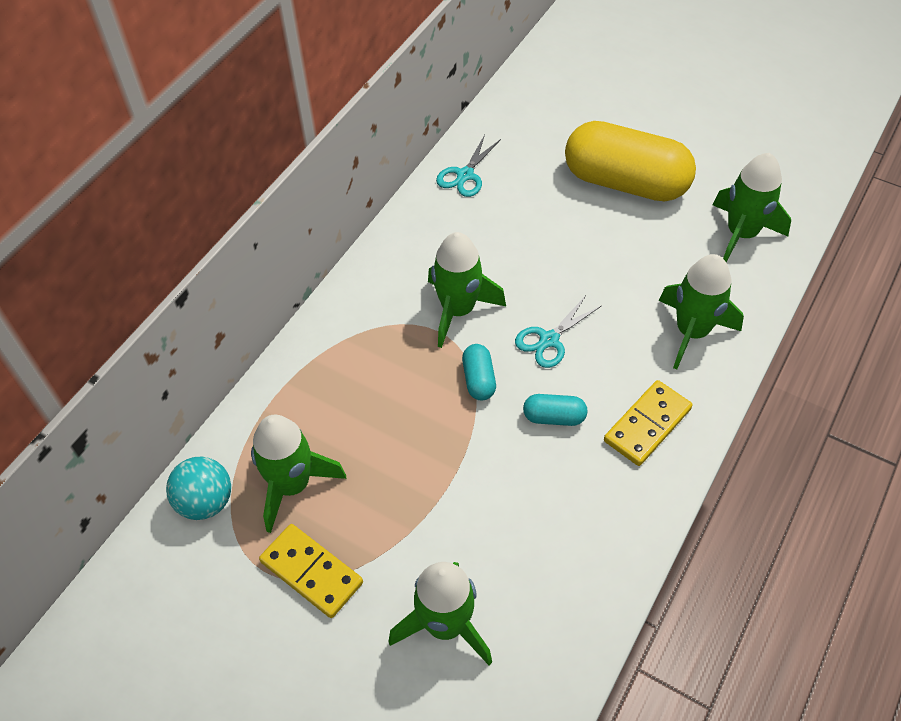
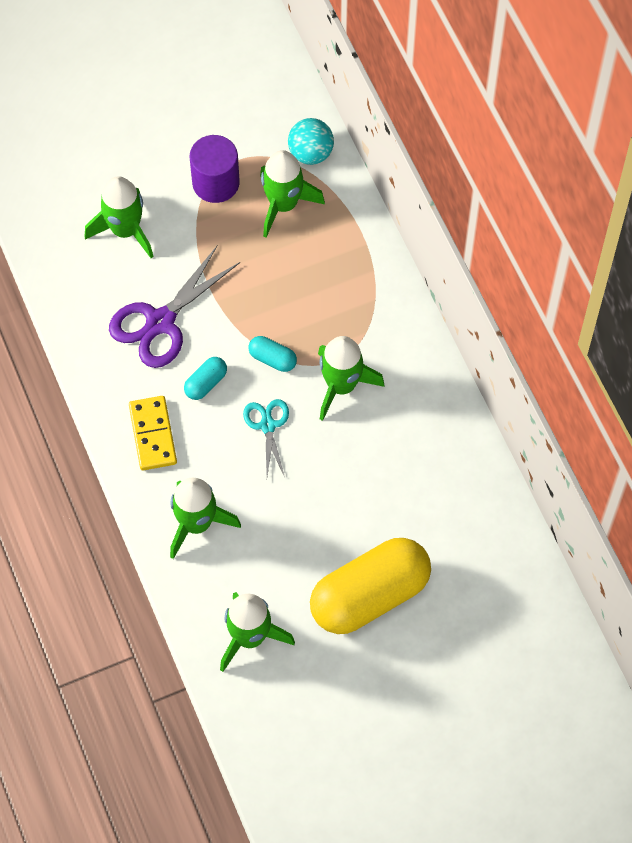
camera: 125 degrees right, 10 degrees up
yellow domino [259,524,363,618] -> purple cylinder [190,135,240,203]
turquoise scissors [436,135,501,197] -> none
none -> purple scissors [109,246,240,368]

